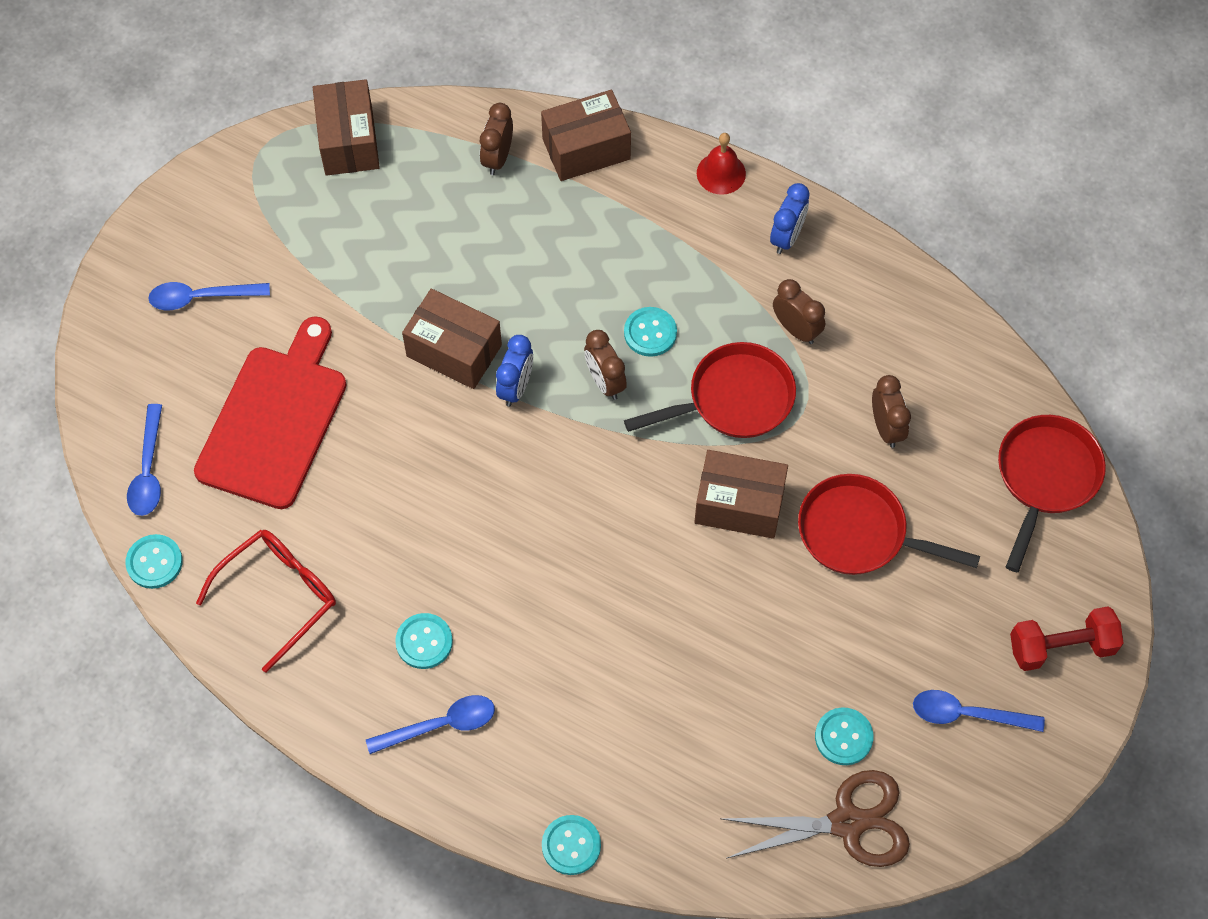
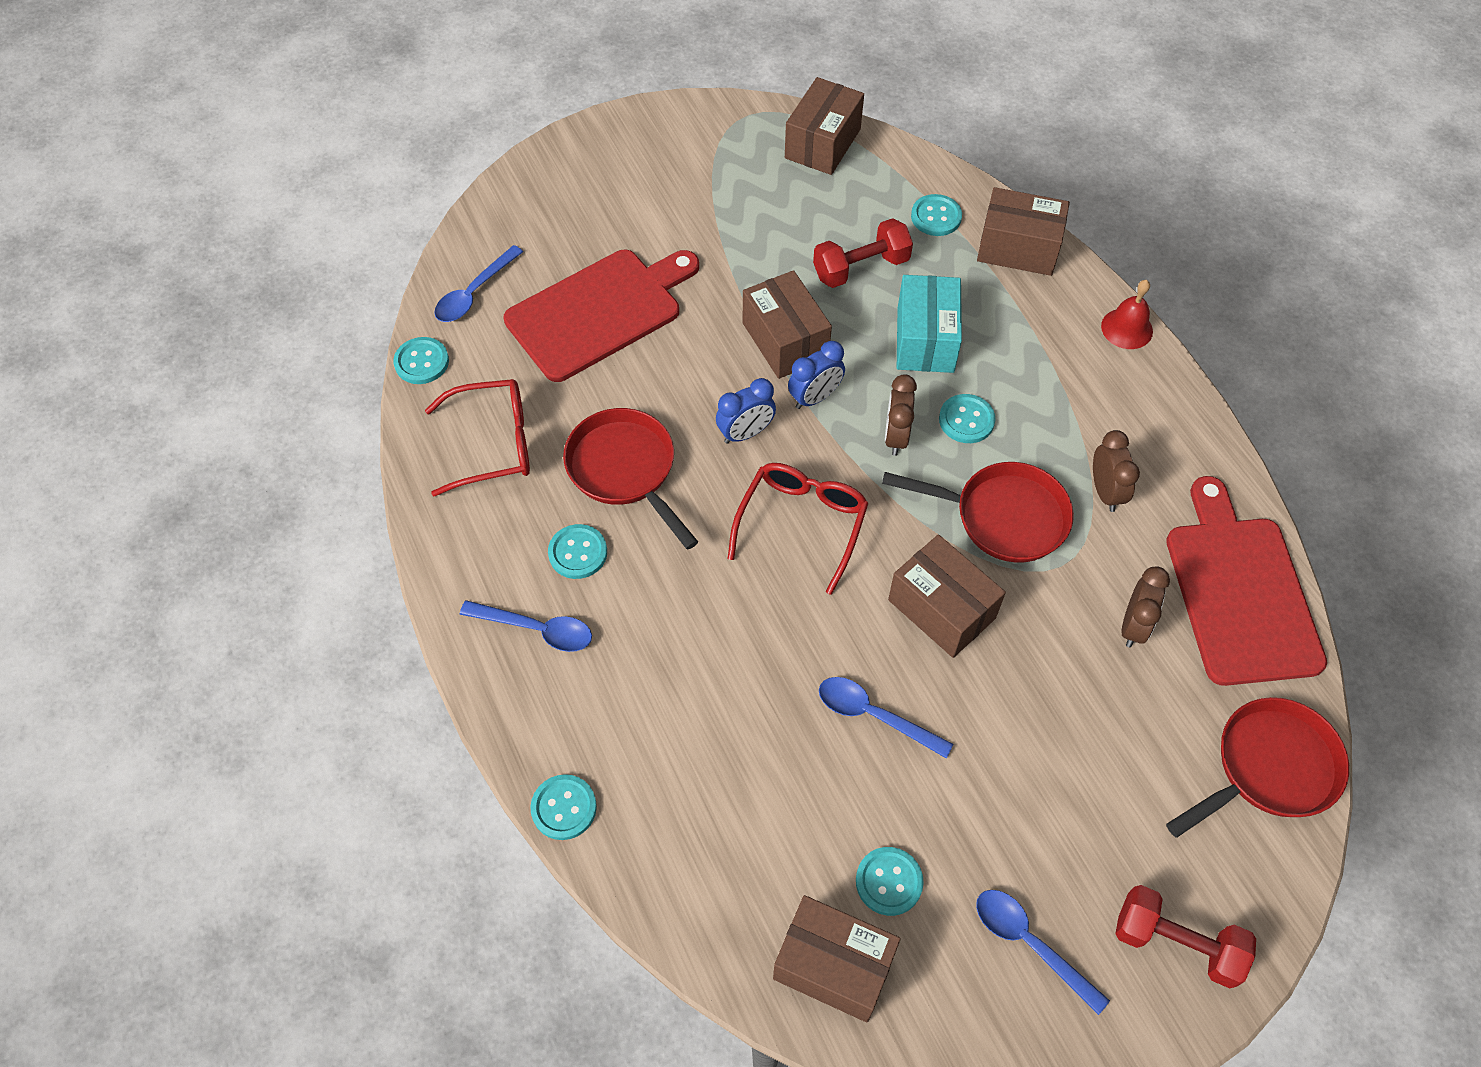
camera: 35 degrees right, 5 degrees down
blue spoon [148,282,270,310] -> blue spoon moved to [819,677,953,759]
brown clock [480,103,513,175] -> turquoise button [911,194,962,236]
brown scissors [722,770,910,867] -> brown box [773,895,901,1022]
blue clock [770,183,810,254] -> blue clock moved to [716,378,776,444]
red pan [798,474,980,575] -> red pan moved to [563,408,698,550]
none -> red glasses [728,463,868,595]
none -> red dumbbell [813,218,913,288]
none -> turquoise box [897,275,962,373]
none -> red cutting board [1166,476,1327,686]

